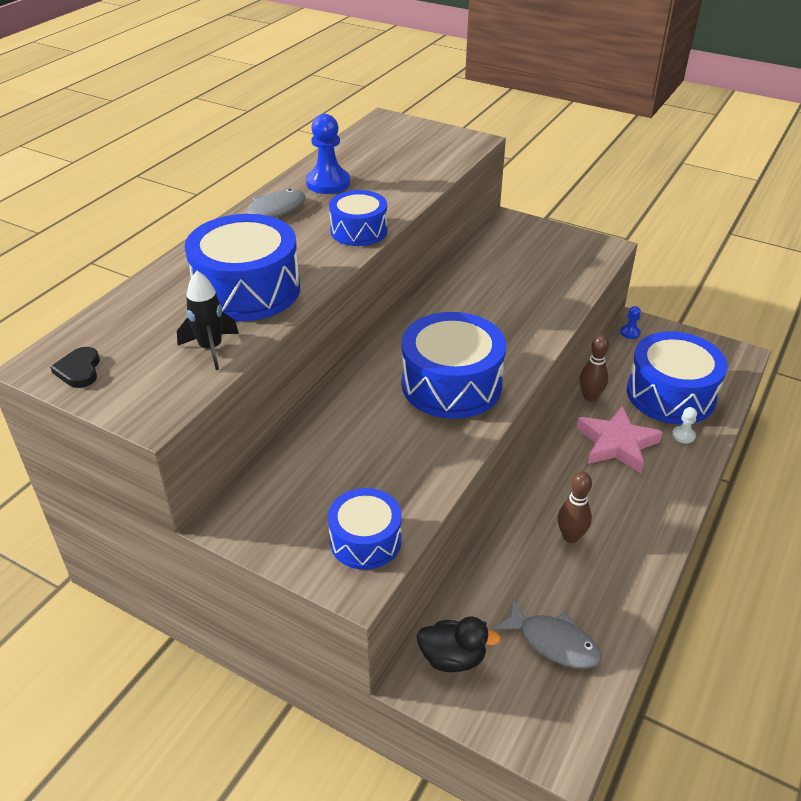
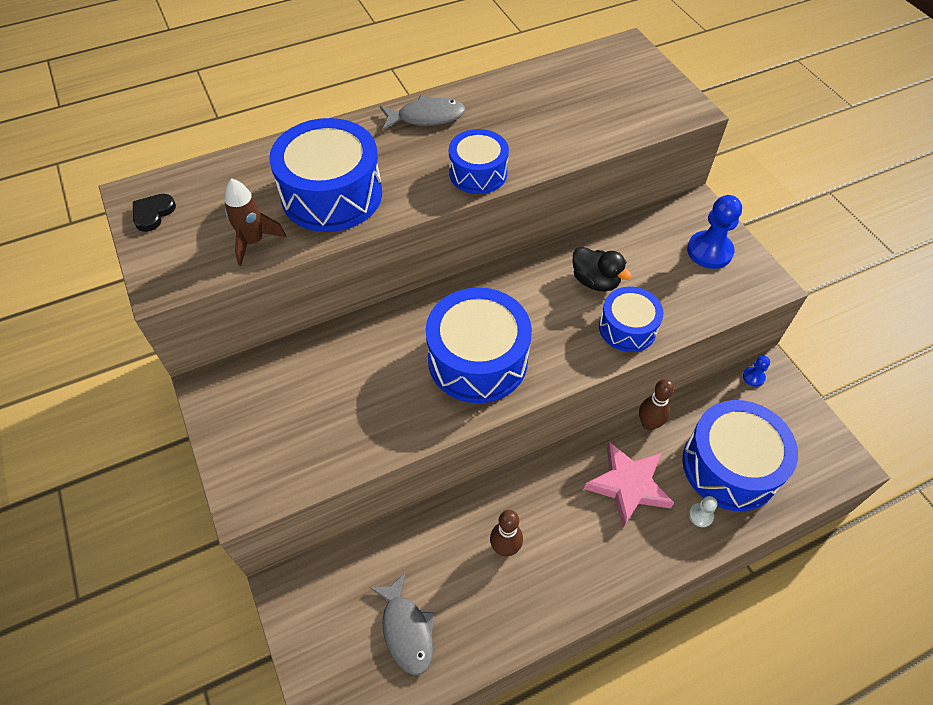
camera: 35 degrees right, 15 degrees up
black rocket [177,271,239,370] -> brown rocket [224,178,286,266]
blue pawn [306,114,350,194] -> blue pawn moved to [687,195,742,269]
blue drum [328,488,402,570] -> blue drum moved to [599,287,664,352]
black duck [417,617,501,672] -> black duck moved to [573,246,632,292]

